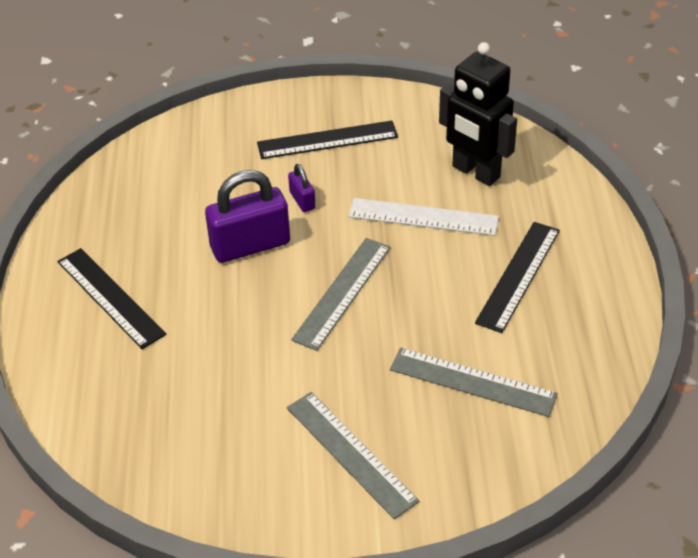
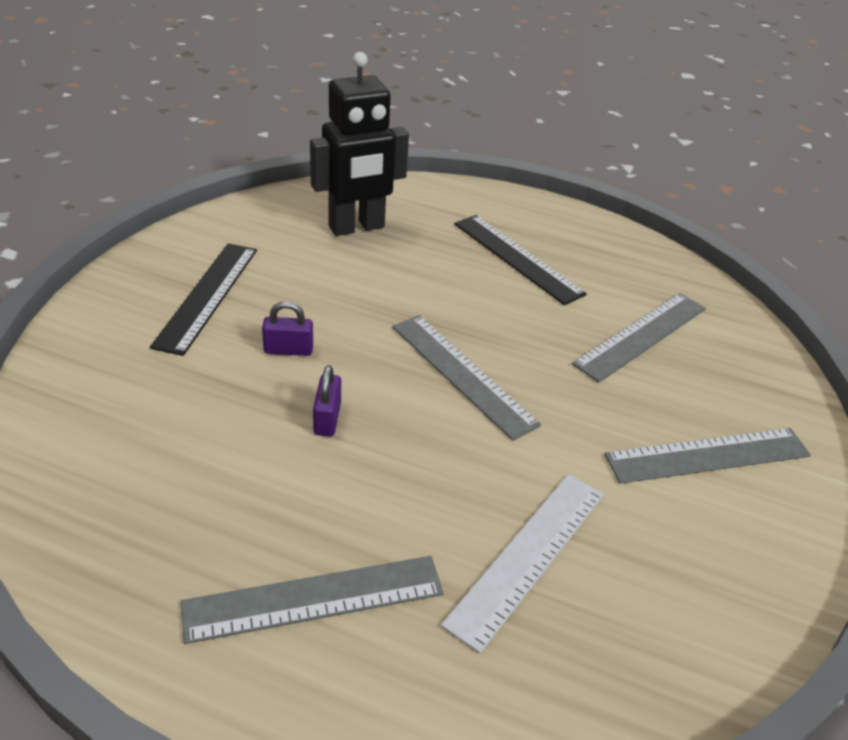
camera: 70 degrees left, 5 degrees down
black ruler [58,248,166,349] -> grey ruler [181,556,443,644]
purple padlock [205,170,290,263] -> purple padlock [313,365,341,436], size x0.48
white ruler [348,198,499,236] -> white ruler moved to [441,474,604,653]

